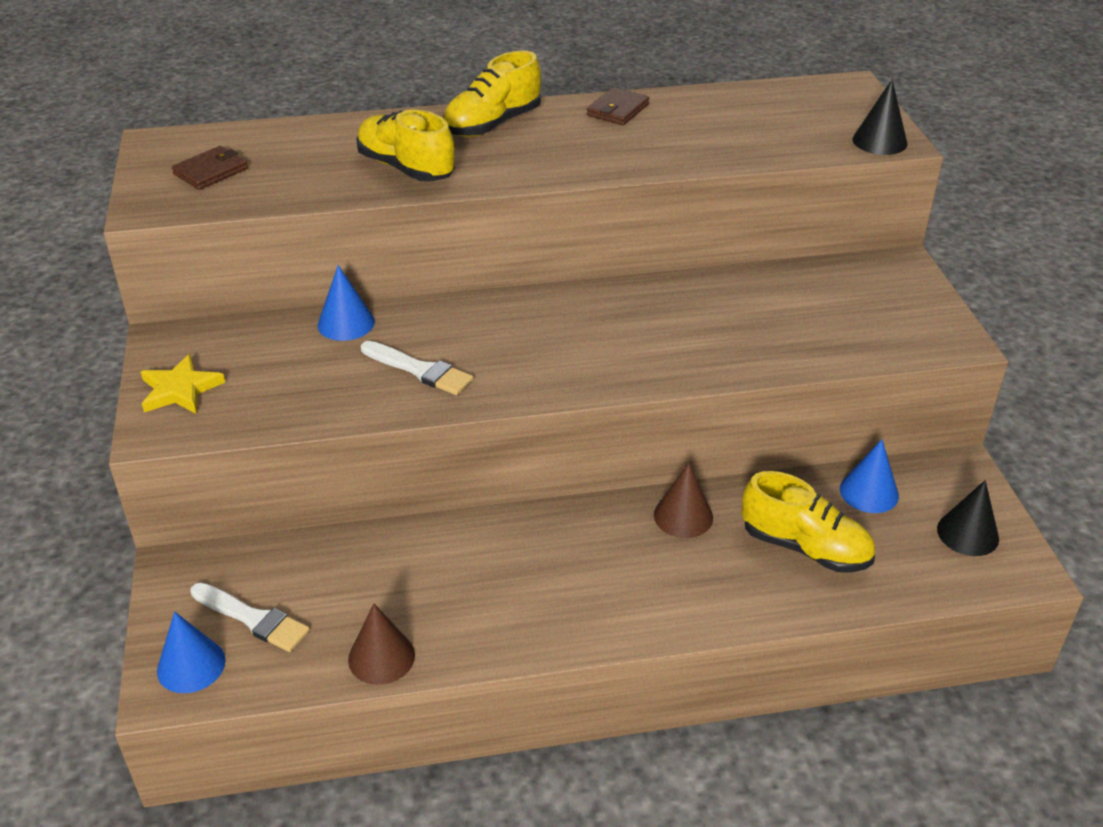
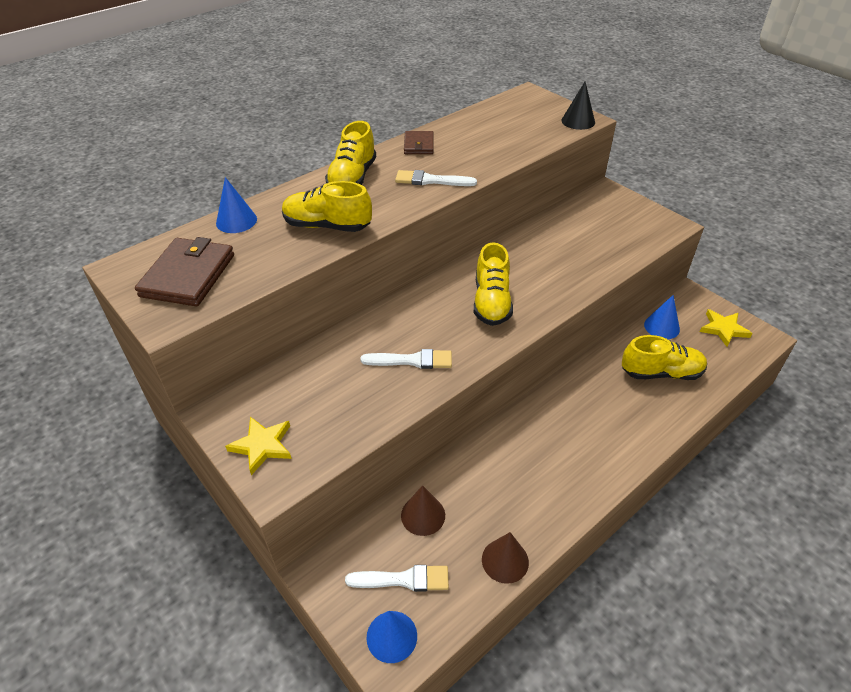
camera: 30 degrees left, 5 degrees up
brown wallet [172,146,248,190] -> brown wallet [135,237,234,306], size x1.76
blue cone [318,265,375,341] -> blue cone moved to [216,177,257,233]
brown cone [654,463,713,538] -> brown cone moved to [401,485,445,536]
black cone [937,480,999,556] -> yellow star [700,309,752,347]
none -> white brush [395,170,477,186]
none -> yellow shoe [474,242,513,326]

